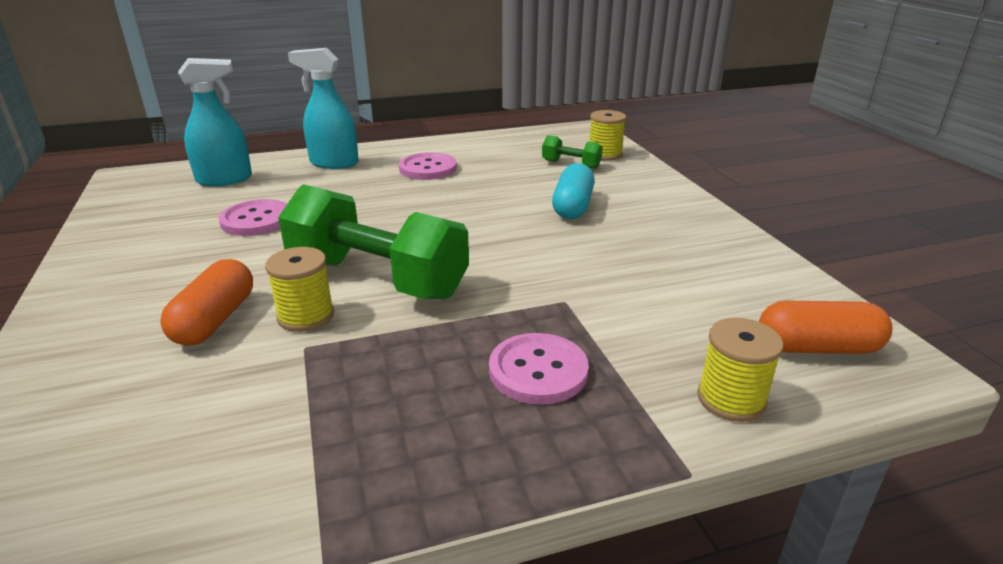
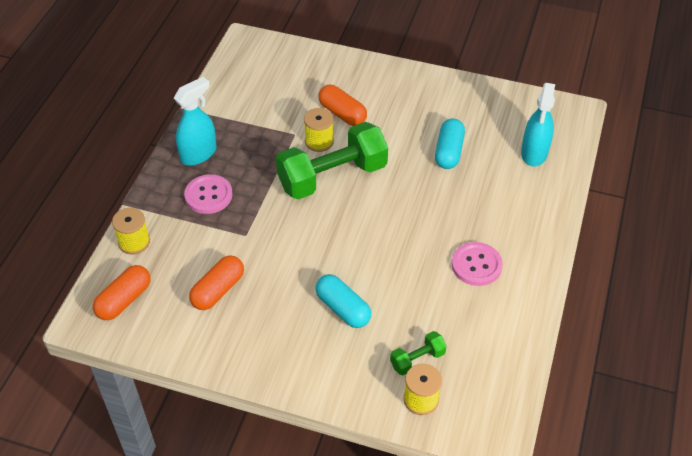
camera: 125 degrees right, 20 degrees up
pink button [219,199,287,236] -> turquoise capsule [435,119,465,169]
turquoise spray bottle [288,48,359,169] -> turquoise spray bottle moved to [174,77,217,165]
none -> orange capsule [189,255,244,310]

